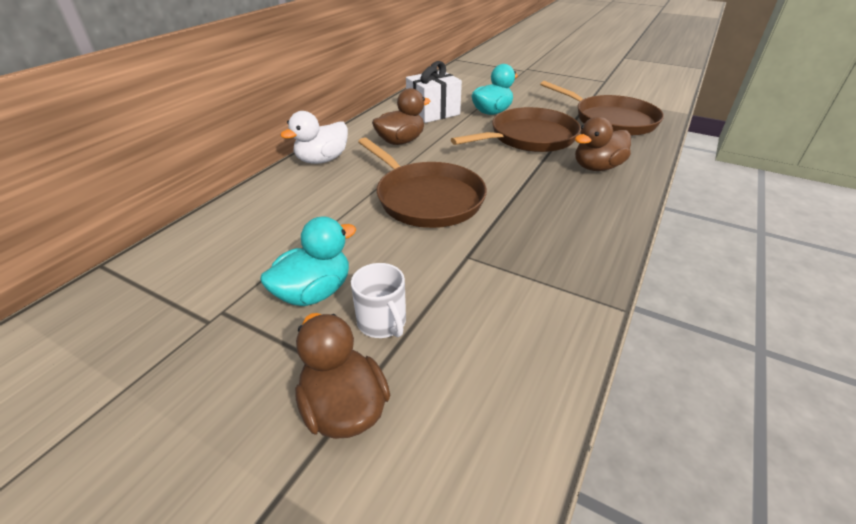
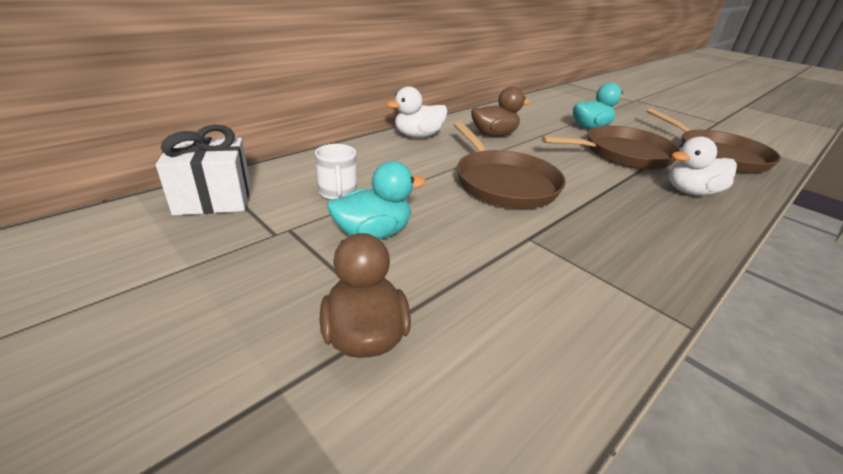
camera: 15 degrees right, 5 degrees down
white mug [351,263,406,338] -> white mug moved to [315,144,357,199]
white gift [406,61,462,123] -> white gift moved to [156,124,250,216]
brown duck [575,117,631,171] -> white duck [669,137,737,196]

